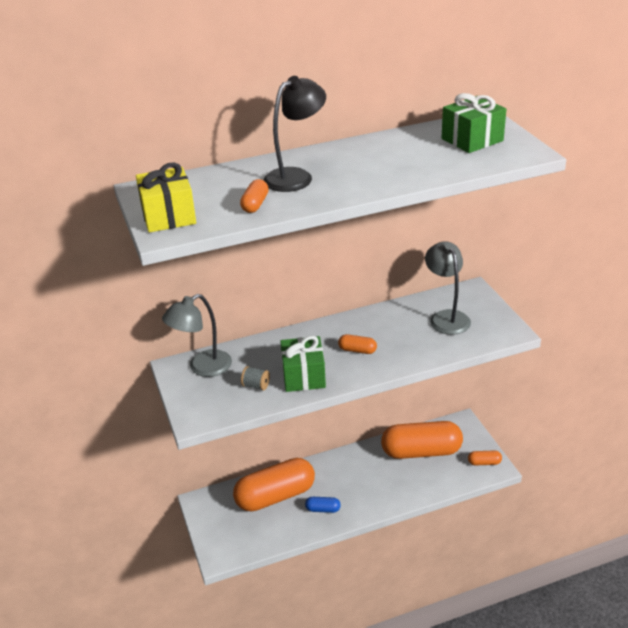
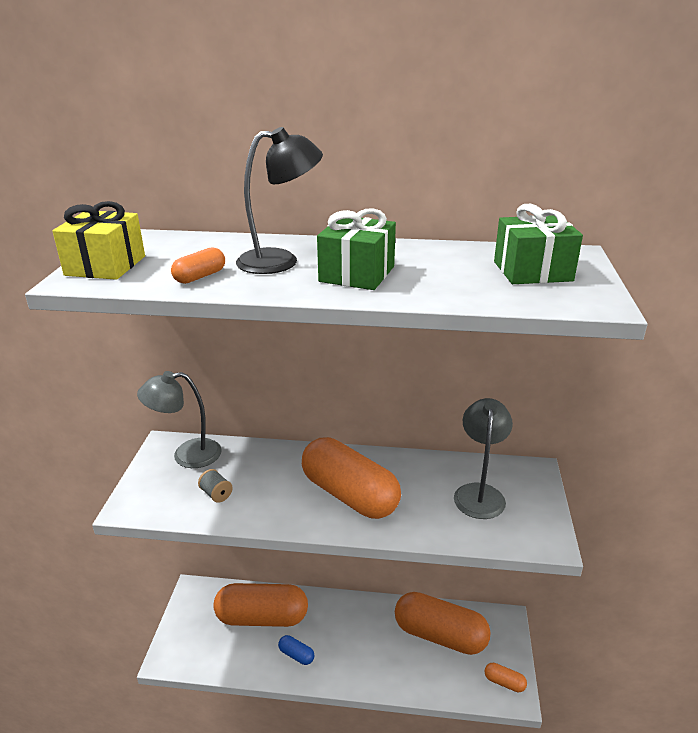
camera: 25 degrees right, 5 degrees down
green gift [280,336,326,392] -> green gift moved to [317,208,396,290]
orange capsule [338,334,377,354] -> orange capsule [302,437,401,519], size x2.44

